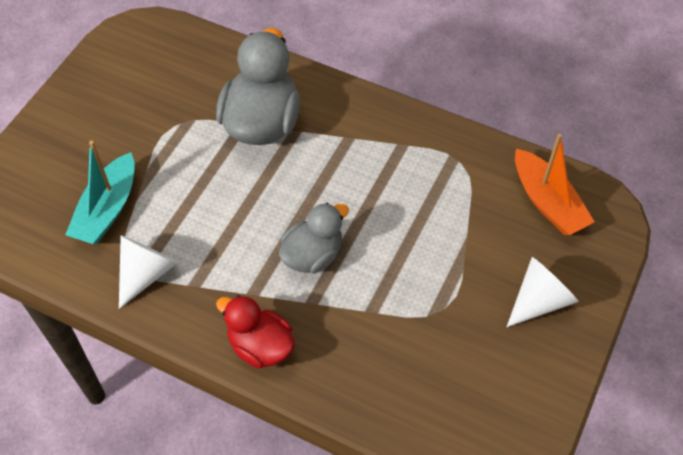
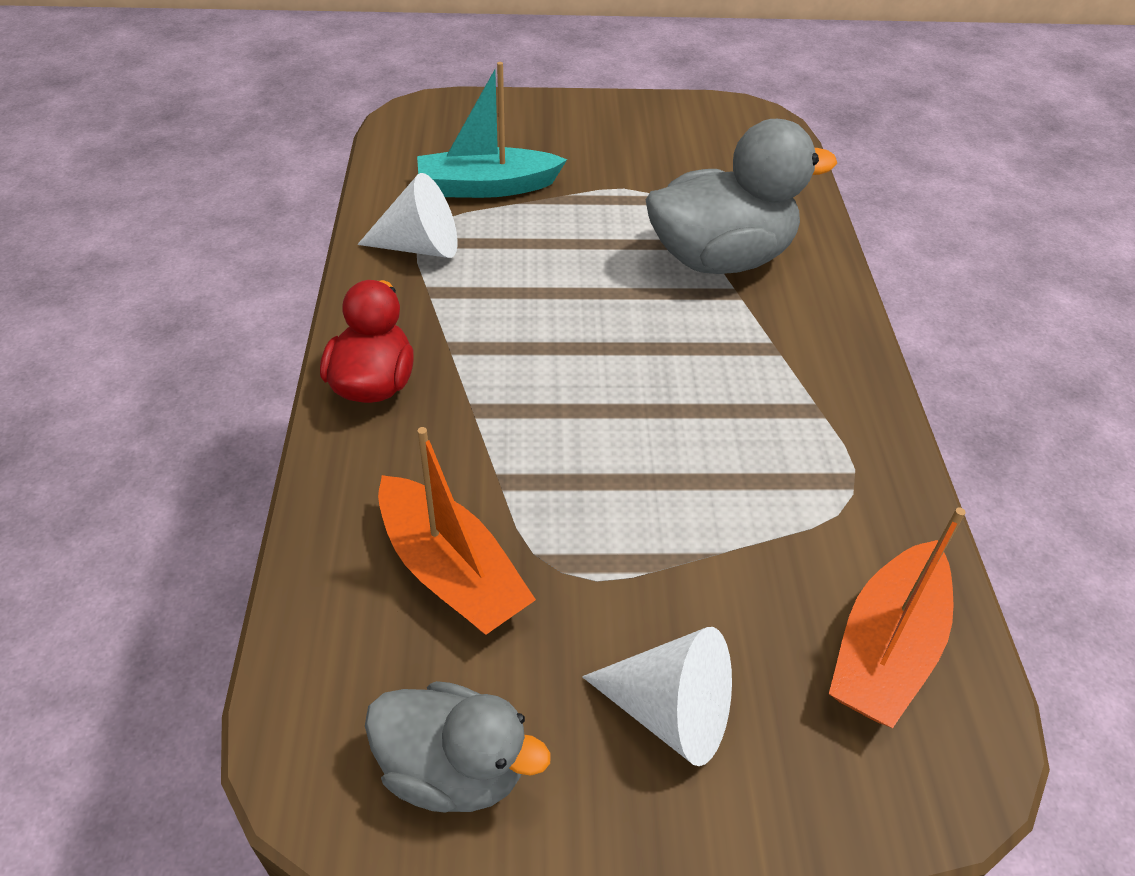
camera: 60 degrees right, 10 degrees down
grey duck [279,203,349,273] -> grey duck moved to [365,681,551,813]
none -> orange boat [378,427,536,635]

